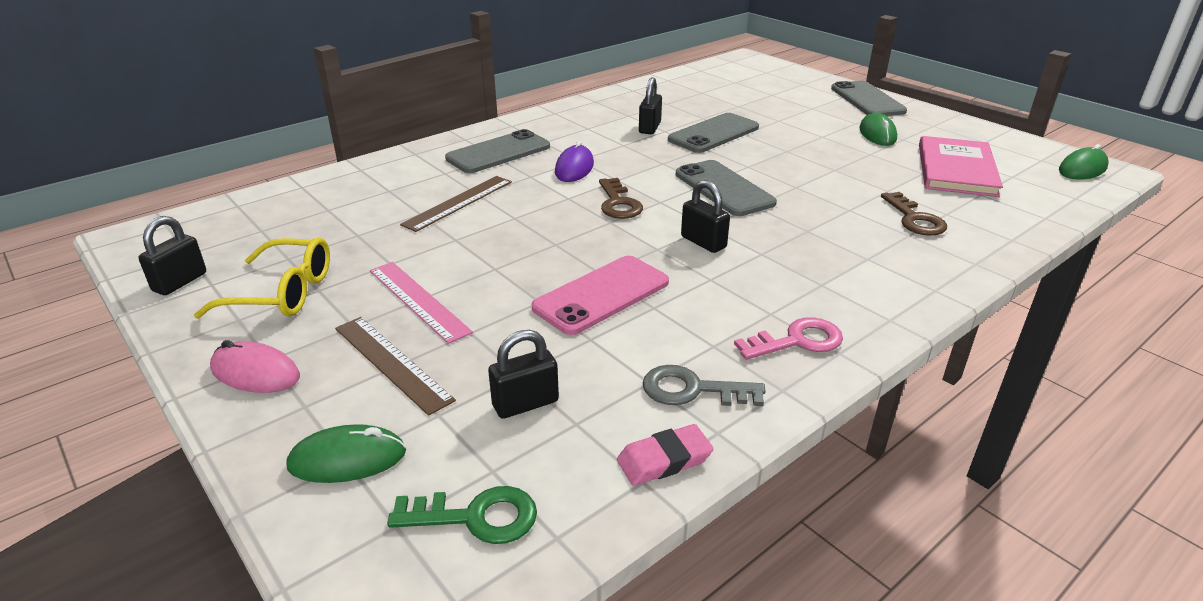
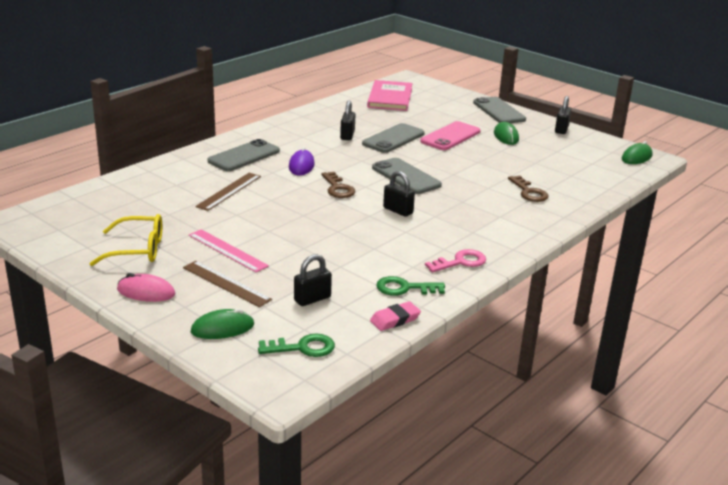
camera: 10 degrees left, 5 degrees down
black padlock [139,216,206,295] -> black padlock moved to [555,96,571,134]
pink phone [531,256,669,335] -> pink phone moved to [420,121,481,150]
grey key [643,365,766,406] -> green key [376,276,445,296]
pink book [919,136,1003,197] -> pink book moved to [367,80,413,111]

